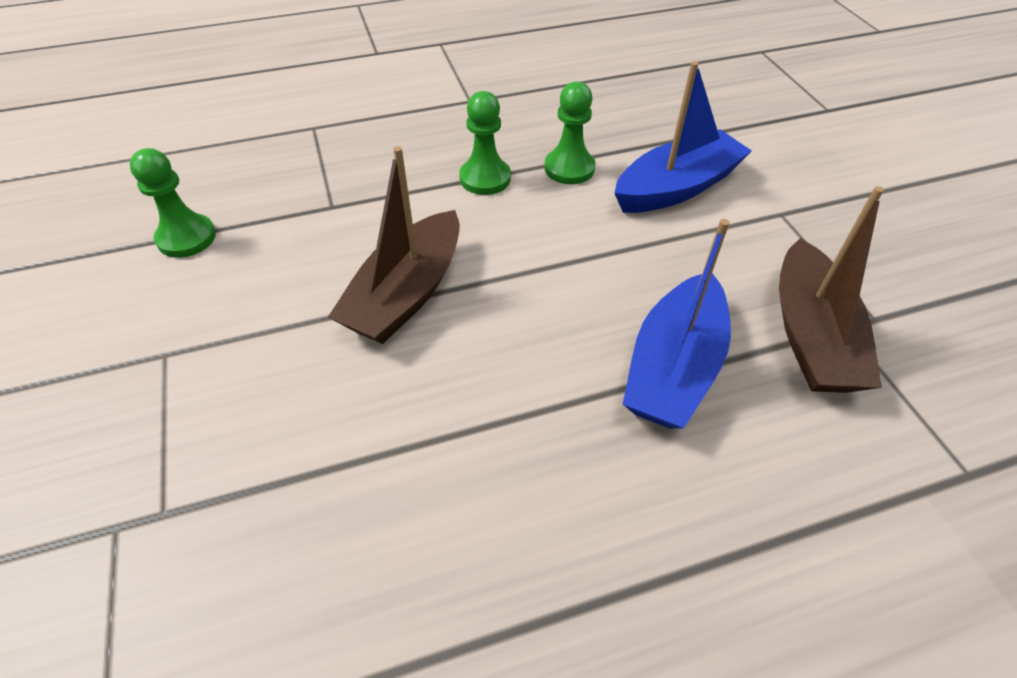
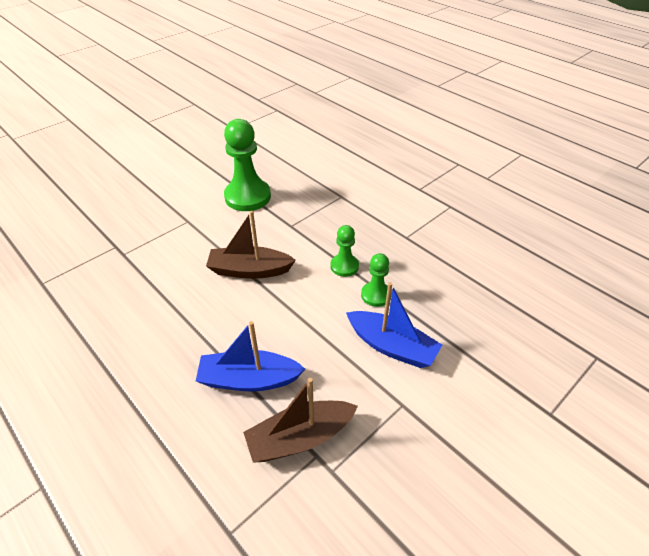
camera: 65 degrees right, 5 degrees down
green pawn [130,148,216,258] -> green pawn [224,119,271,211], size x1.87

